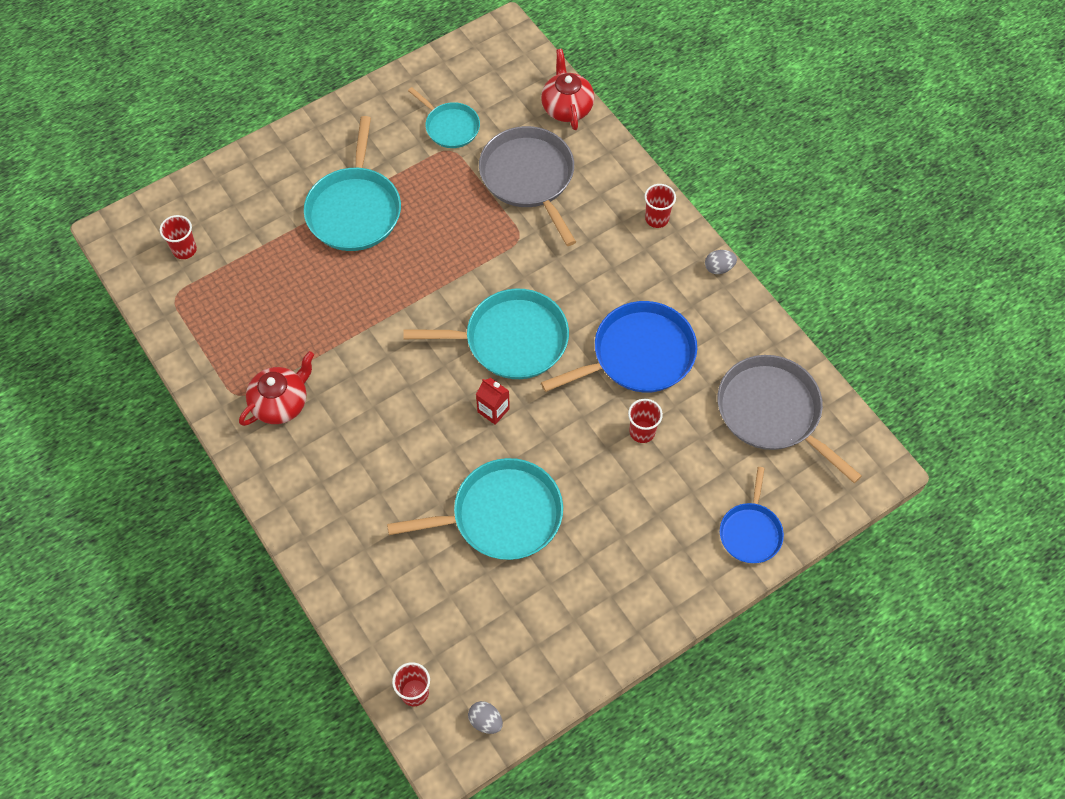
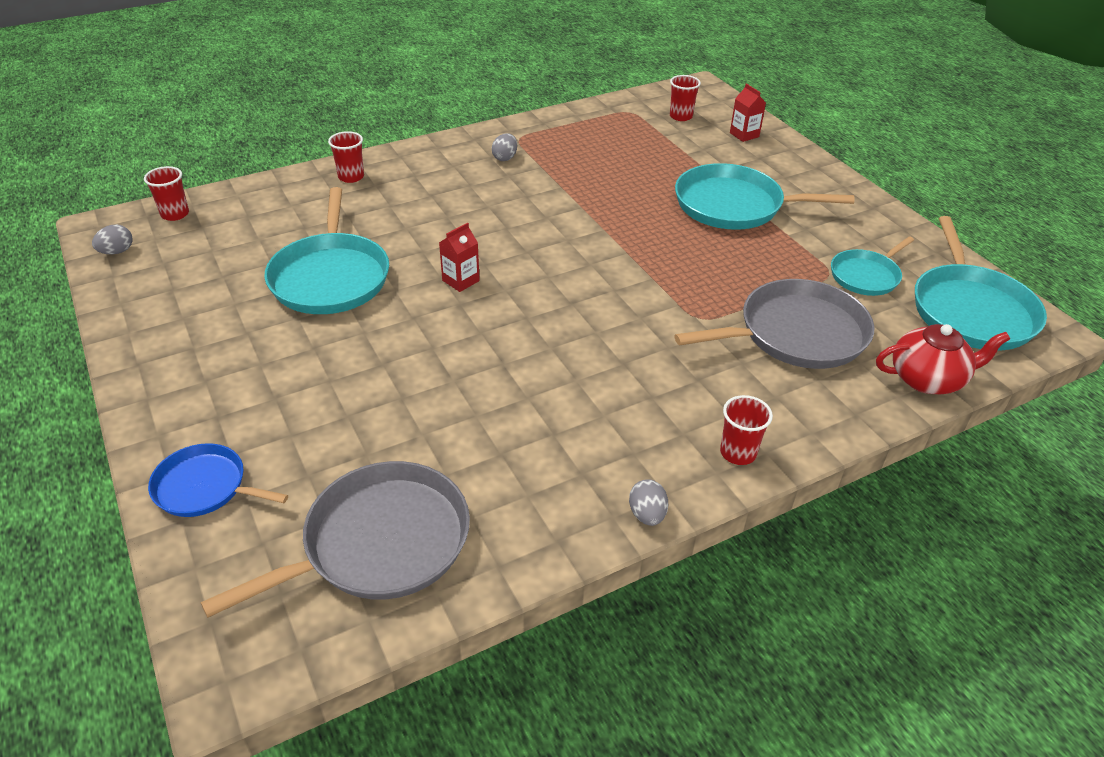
camera: 95 degrees right, 20 degrees down
red teapot [239,351,314,426] -> grey egg [492,133,517,161]
turquoise pan [403,289,569,379] -> turquoise pan moved to [915,216,1047,350]
blue pan [541,301,697,393] -> none
red cup [628,399,663,443] -> red cup moved to [328,131,364,183]
none -> red carton [730,83,766,142]

